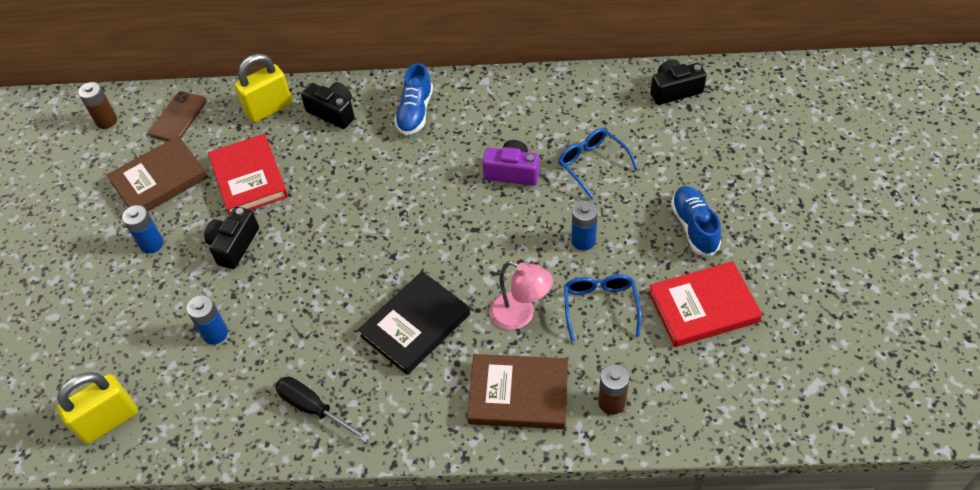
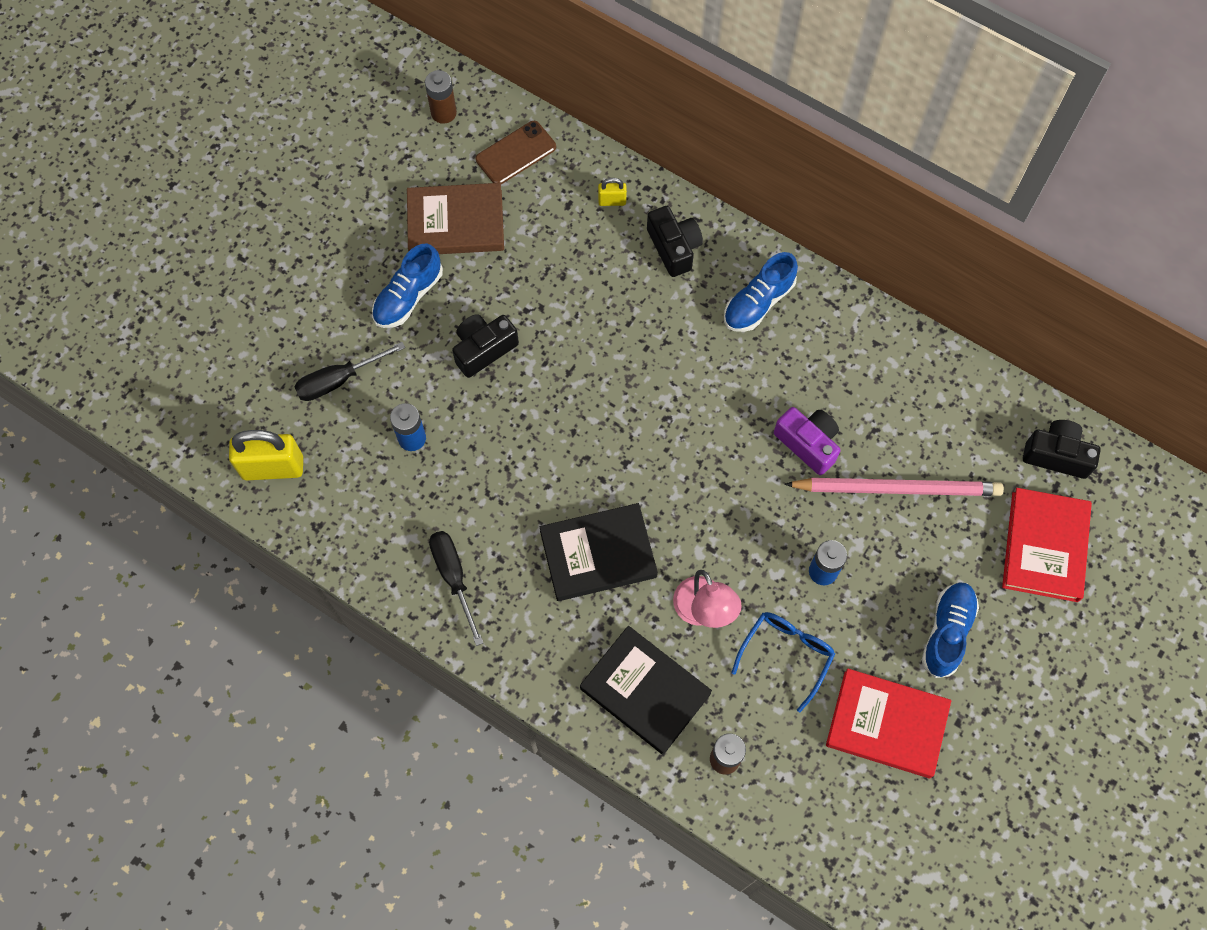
camera: 30 degrees right, 15 degrees up
blue battery [122,205,163,254] -> blue shoe [372,244,443,328]
red book [208,134,288,215] -> red book moved to [1002,488,1092,602]
yellow padlock [234,54,292,123] -> yellow padlock [598,178,627,206], size x0.48
brown book [467,354,568,429] -> black book [580,626,712,755]
blue glasses [558,128,638,200] -> pink pencil [784,478,1004,496]
none -> black screwdriver [294,342,405,401]

